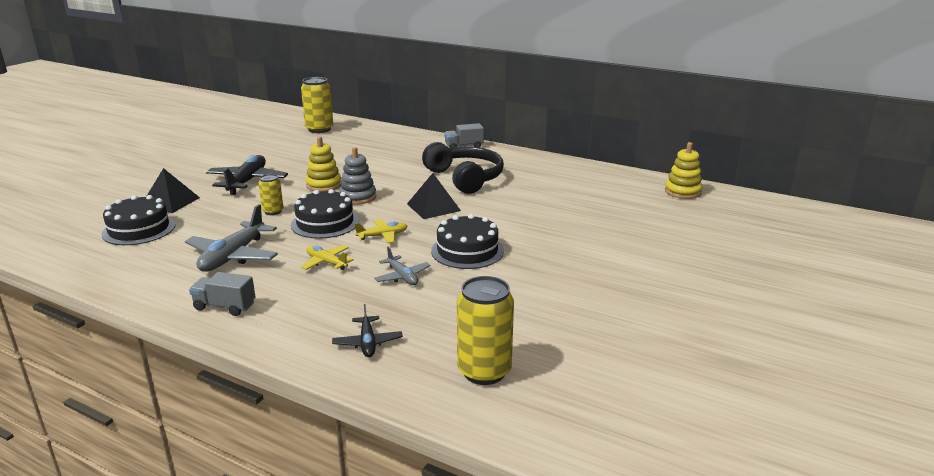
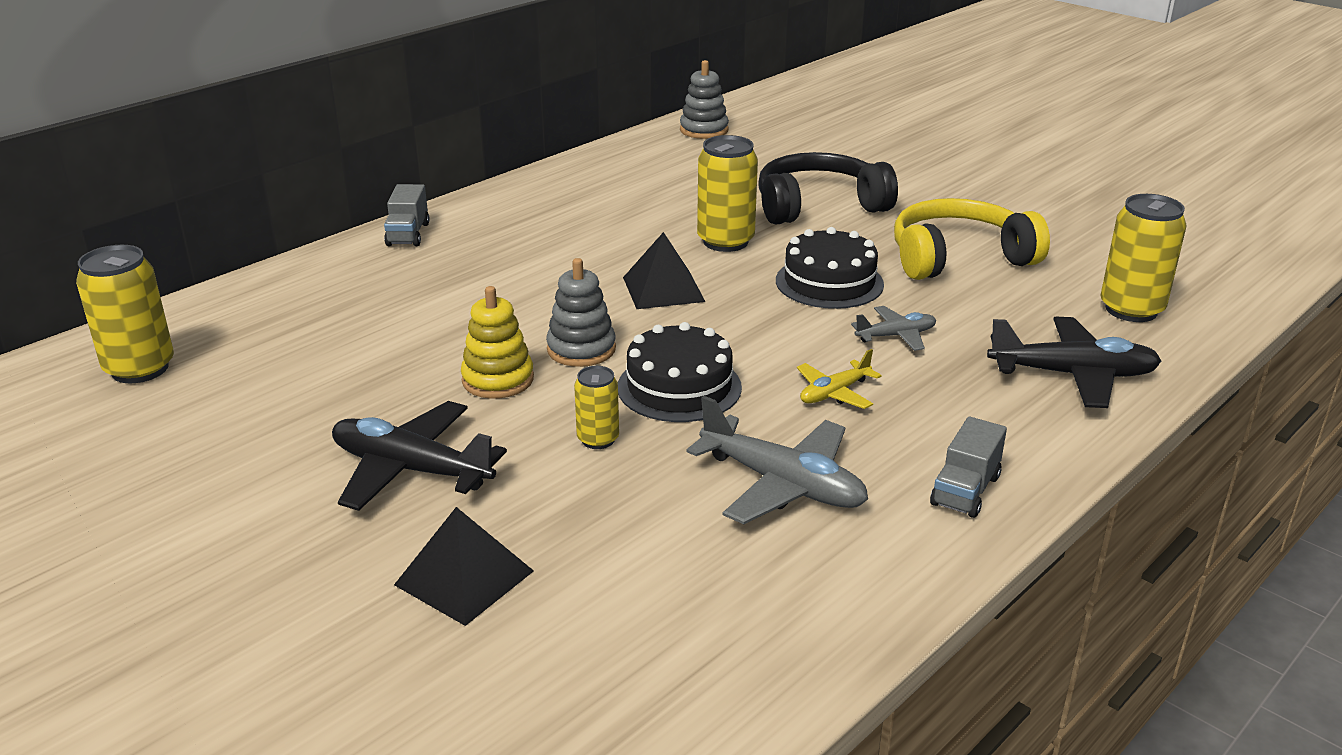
camera: 75 degrees left, 5 degrees up
black cake [102,195,176,245] -> none
black plane [332,304,403,357] -> black plane [987,317,1161,408], size x1.80
yellow plane [355,219,408,243] -> none
black headphones [422,142,504,194] -> black headphones moved to [758,152,898,224]
yellow stacking toy [665,142,702,199] -> grey stacking toy [680,60,729,139]
none -> yellow can [697,135,758,252]
none -> yellow headphones [894,198,1050,280]

